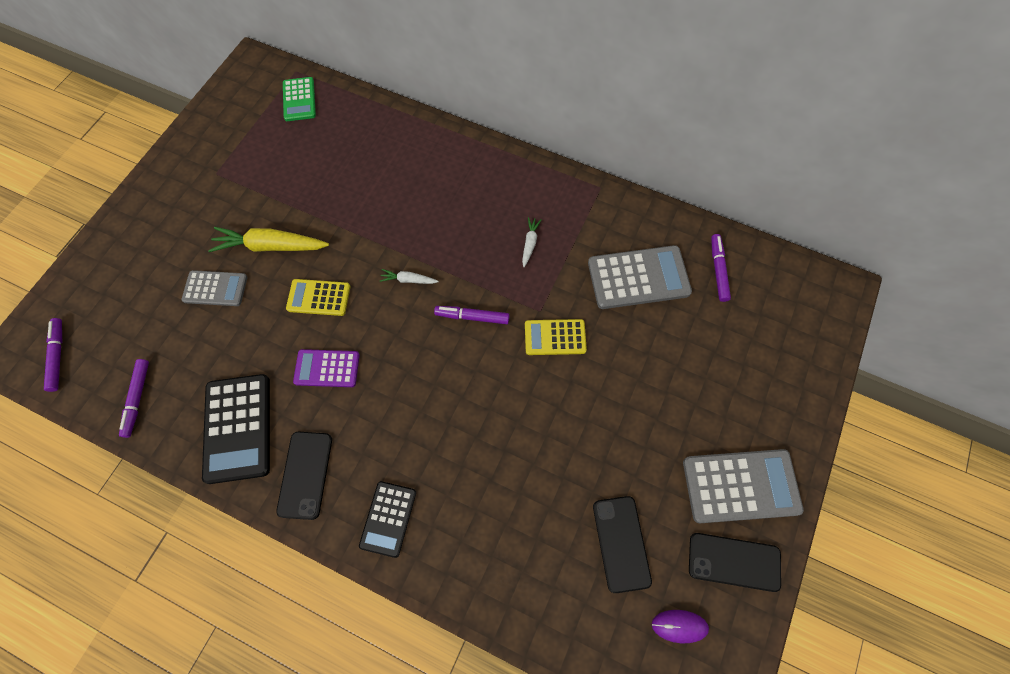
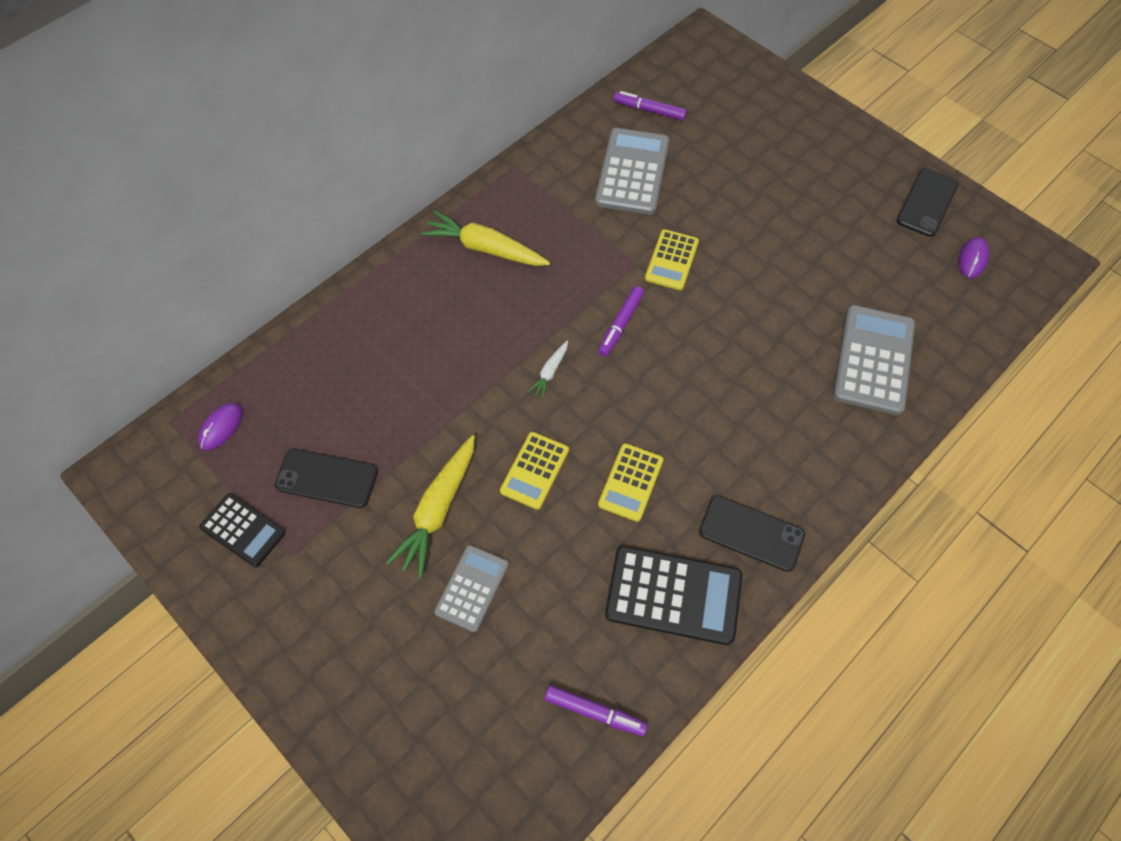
camera: 70 degrees left, 5 degrees down
purple marker [44,318,62,392] -> none
green calculator [283,77,316,121] -> purple mouse [198,403,243,451]
purple calculator [293,349,360,387] -> yellow calculator [598,443,663,522]
black calculator [359,481,416,558] -> black calculator moved to [199,493,286,567]
white carrot [522,217,541,267] -> none
black phone [593,496,652,593] -> black phone moved to [275,448,378,508]
grey calculator [683,449,804,523] -> grey calculator moved to [833,305,915,415]
none -> yellow carrot [420,210,550,266]

